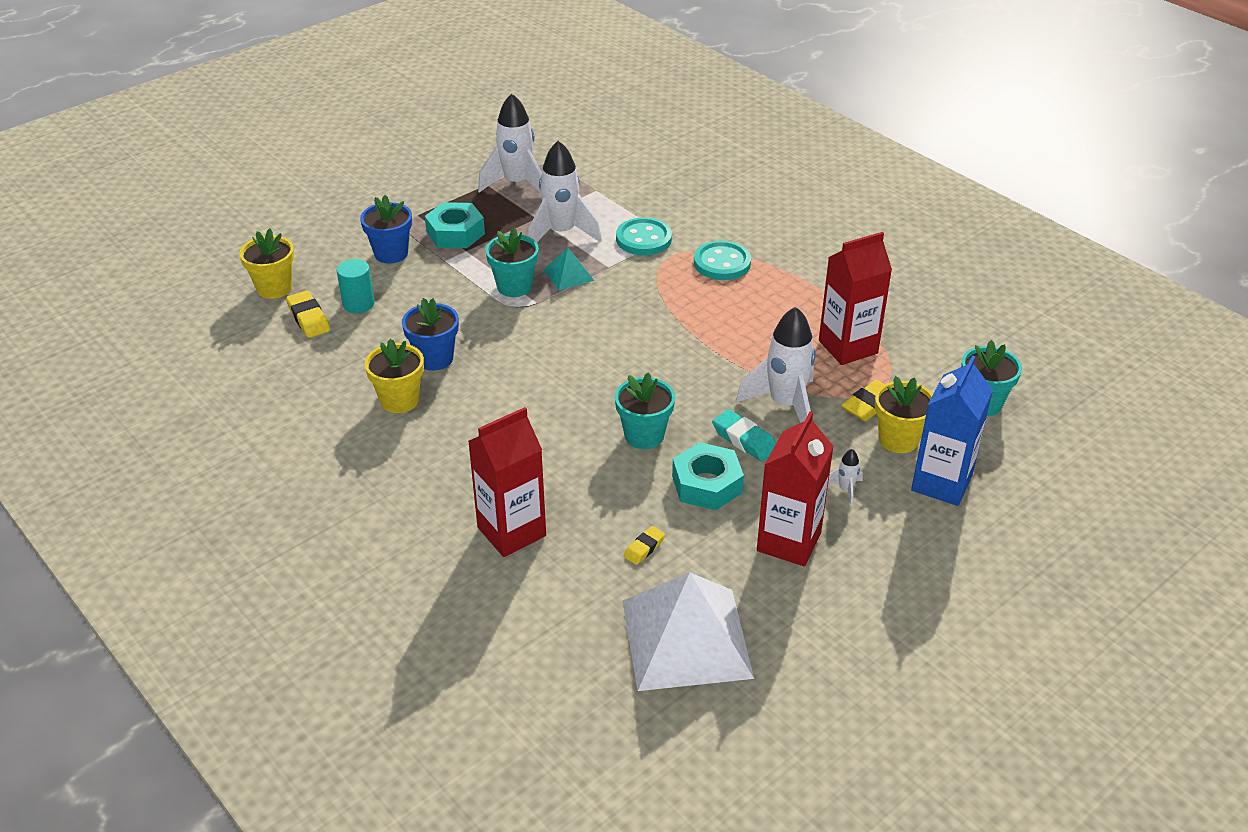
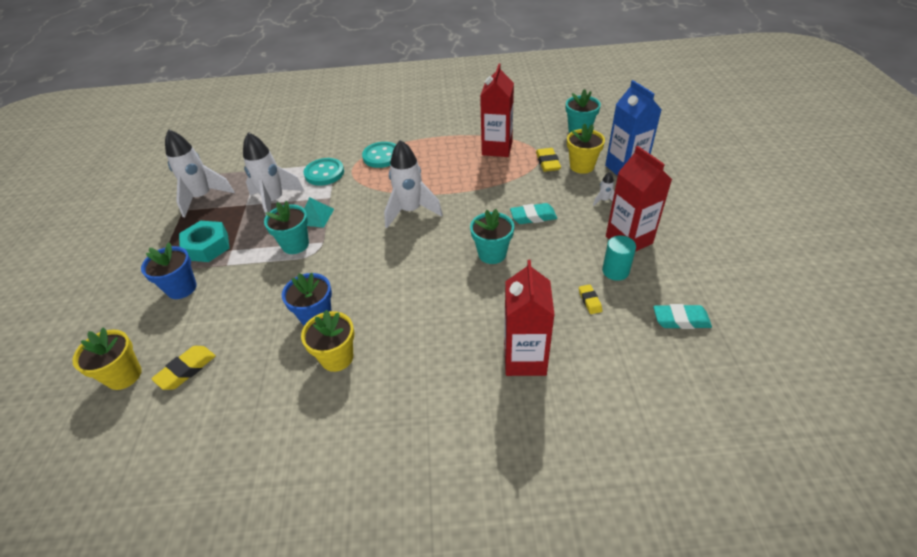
camera: 50 degrees left, 5 degrees up
yellow eraser [286,291,330,338] -> yellow eraser turned 60 degrees counterclockwise [151,346,216,390]
turquoise cylinder [337,259,375,313] -> turquoise cylinder moved to [602,235,636,281]
white pyramid [623,572,754,691] -> turquoise eraser [653,304,712,329]
turquoise nut [672,442,744,510] -> none
white rocket [736,307,816,423] -> white rocket moved to [384,140,443,228]

